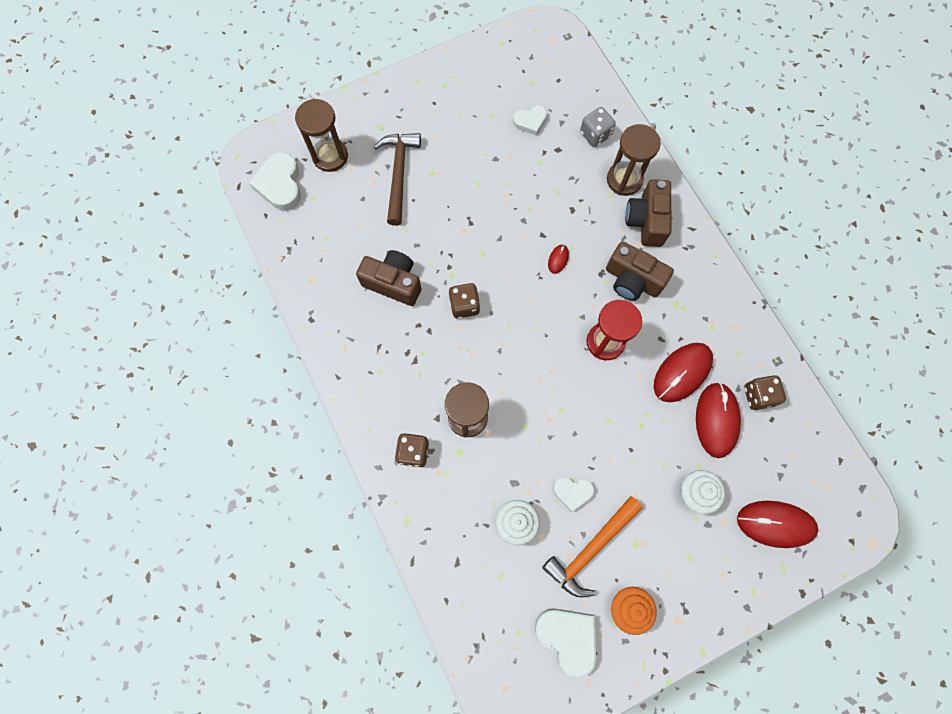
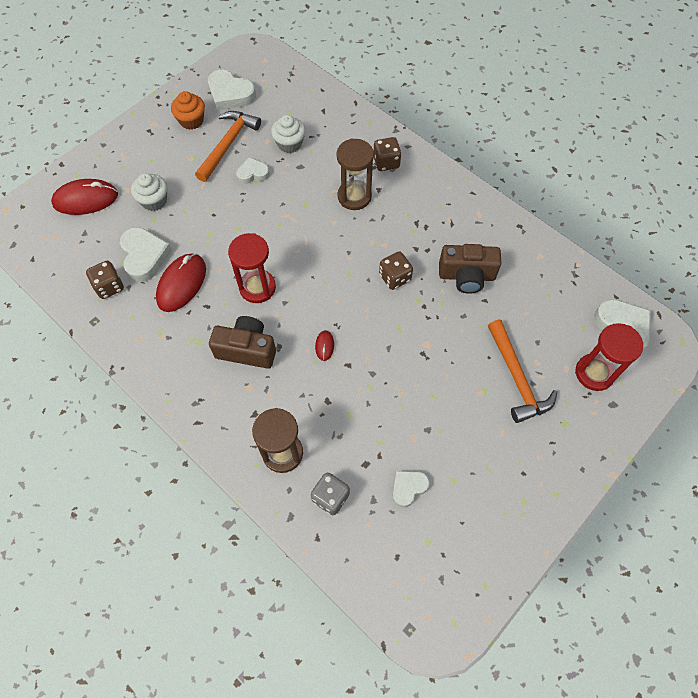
camera: 160 degrees right, 10 degrees down
brown hourglass [295,99,348,172] -> red hourglass [575,323,643,391]
brown hammer [374,133,421,226] -> orange hammer [488,320,557,423]
brown camera [625,179,671,247] -> none
red mouse [696,382,741,458] -> white heart [120,227,172,282]

